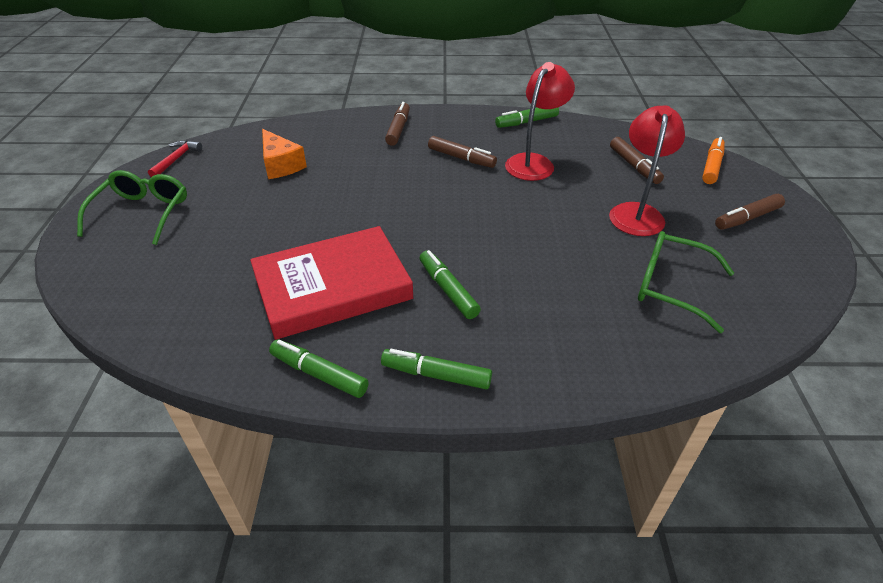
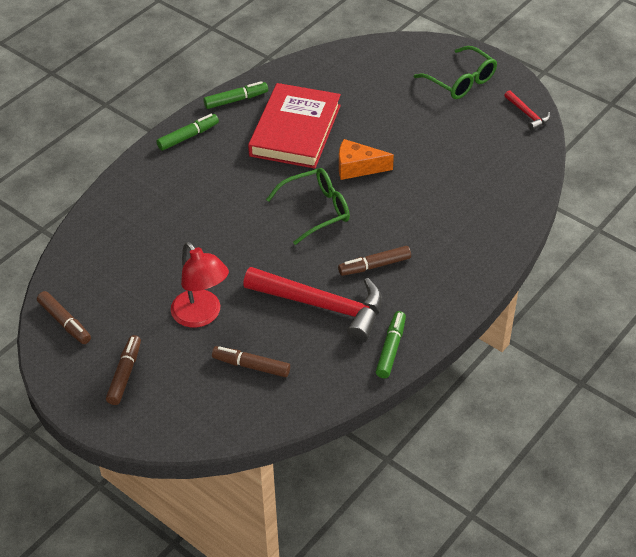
camera: 130 degrees right, 5 degrees up
orange cheese [262,129,307,179] -> orange cheese moved to [339,139,394,180]
brown marker [385,102,410,146] -> brown marker moved to [37,291,91,344]
green marker [420,250,481,319] -> none
red lamp [505,62,575,181] -> red hammer [243,267,382,342]
green glasses [638,231,734,333] -> green glasses moved to [266,168,350,245]
orange marker [702,137,725,184] -> none

